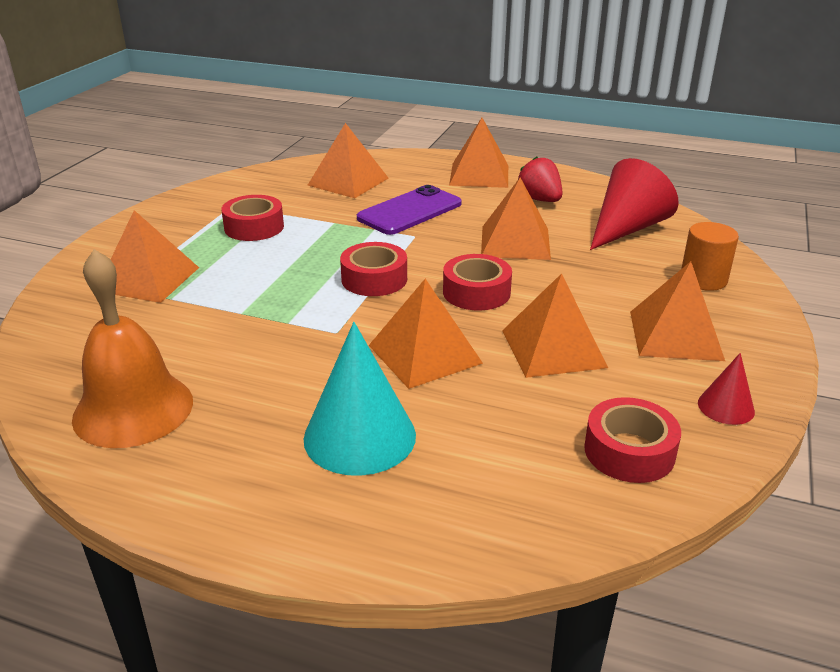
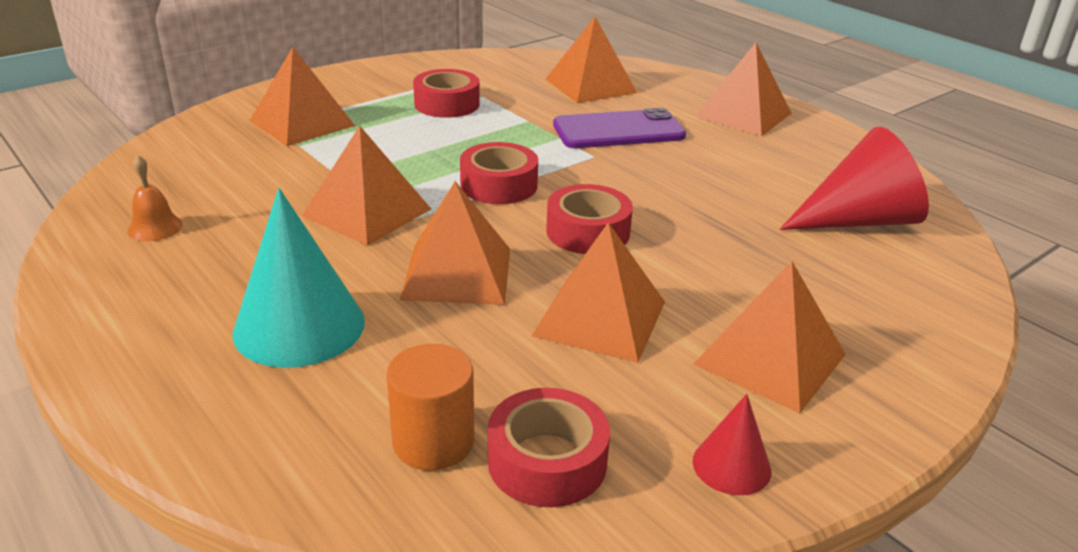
camera: 30 degrees right, 0 degrees up
orange bell [72,249,193,448] -> orange bell [127,155,183,241], size x0.44
orange pyramid [481,177,551,260] -> orange pyramid moved to [302,126,431,246]
red strawberry [518,157,563,202] -> none
orange cylinder [681,222,739,291] -> orange cylinder moved to [387,344,474,470]

